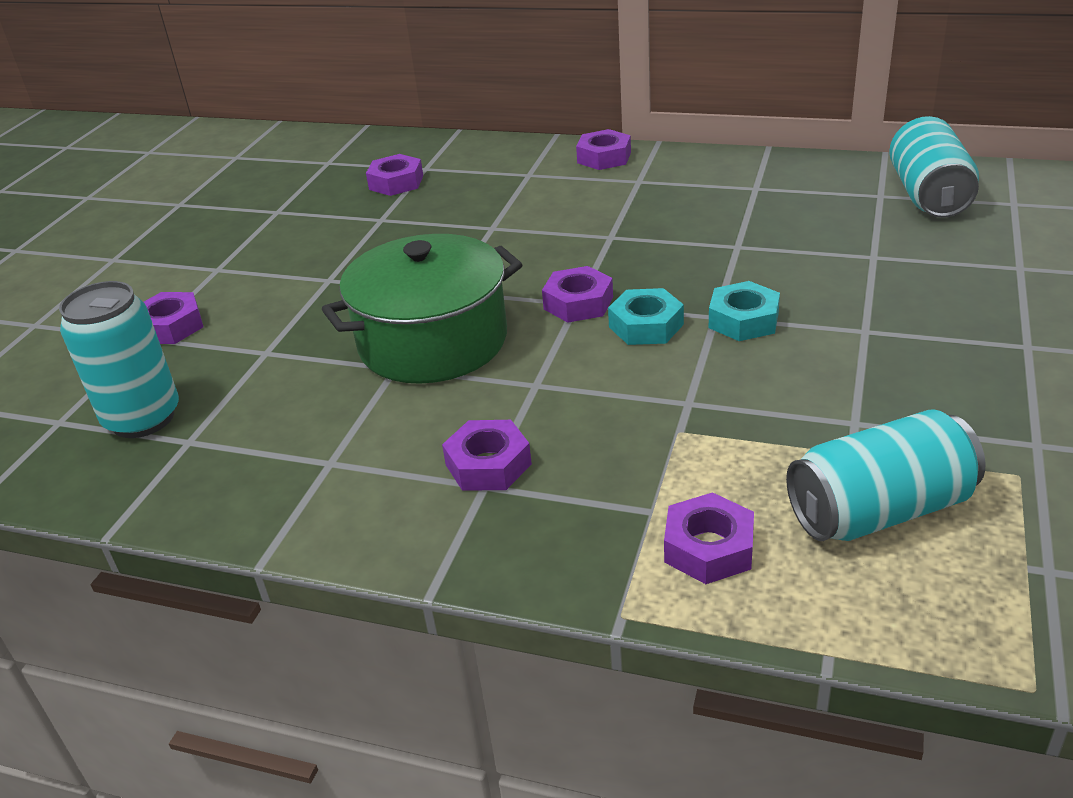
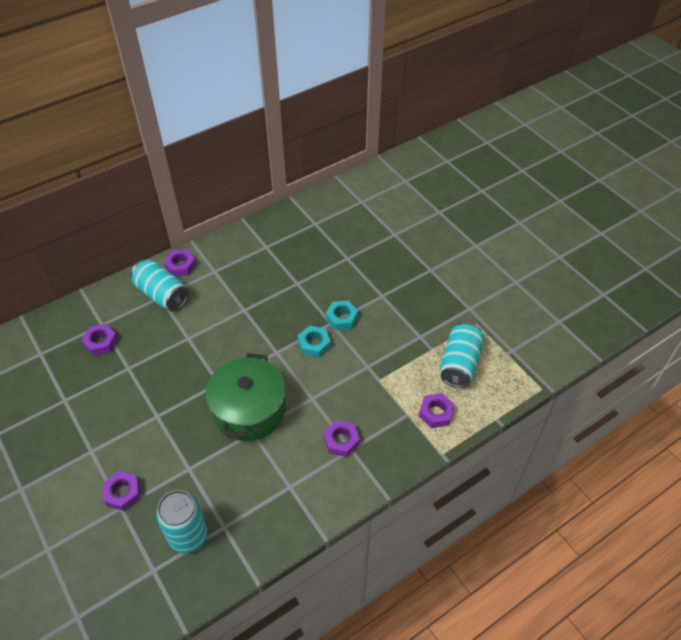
camera: 55 degrees left, 15 degrees up
purple nut [542,266,613,322] -> none
turquoise can [889,116,979,218] -> turquoise can moved to [131,259,189,311]

